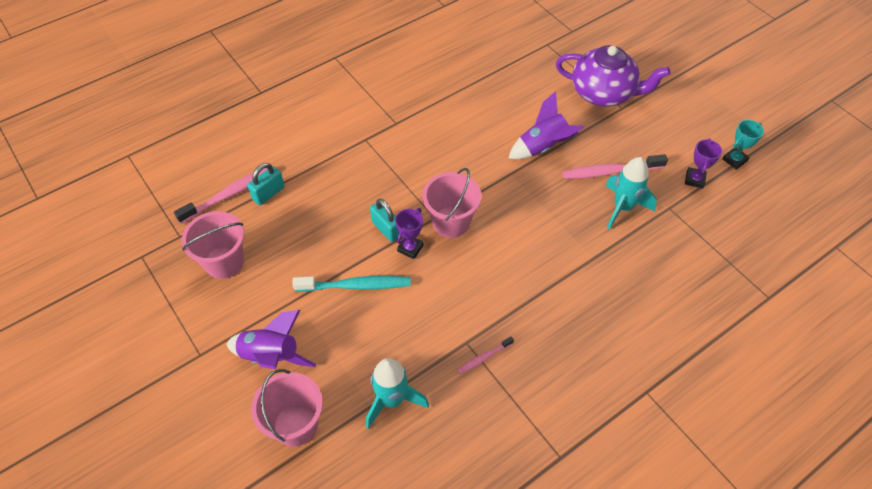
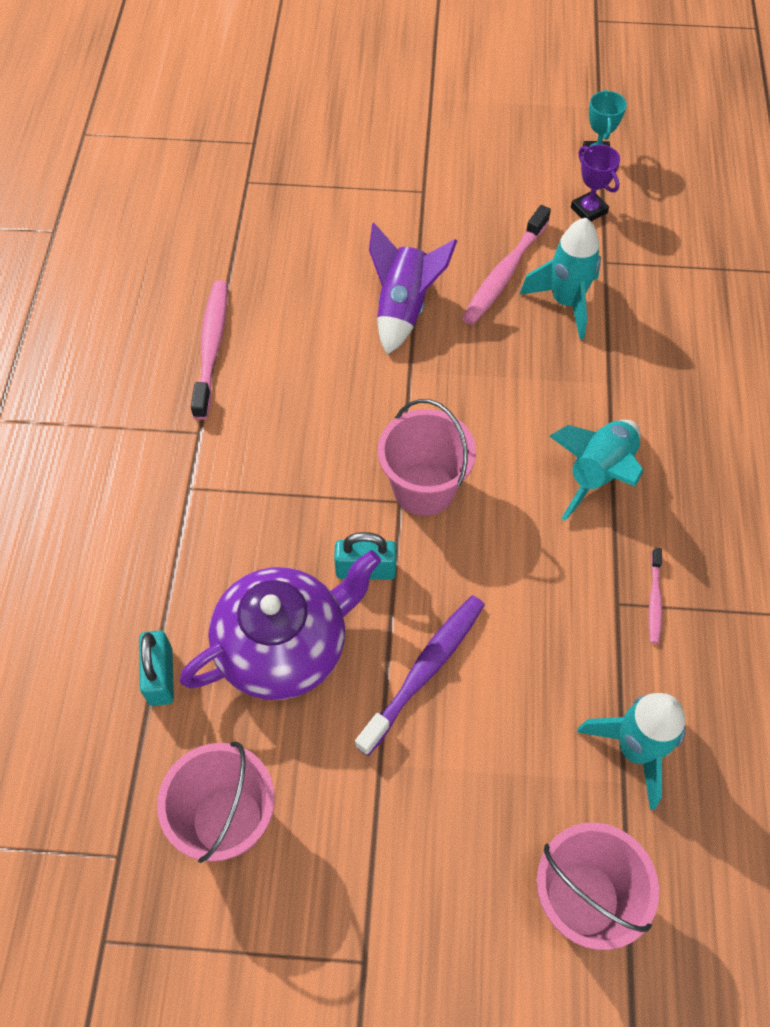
camera: 50 degrees left, 5 degrees up
pink toothbrush [174,168,267,224] -> pink toothbrush moved to [191,281,227,420]
purple rocket [227,310,316,369] -> none
turquoise toothbrush [292,276,411,292] -> purple toothbrush [355,596,485,756]
purple trophy [395,208,424,259] -> none
purple teapot [556,45,670,107] -> purple teapot moved to [179,550,381,700]
none -> turquoise rocket [550,420,643,521]

